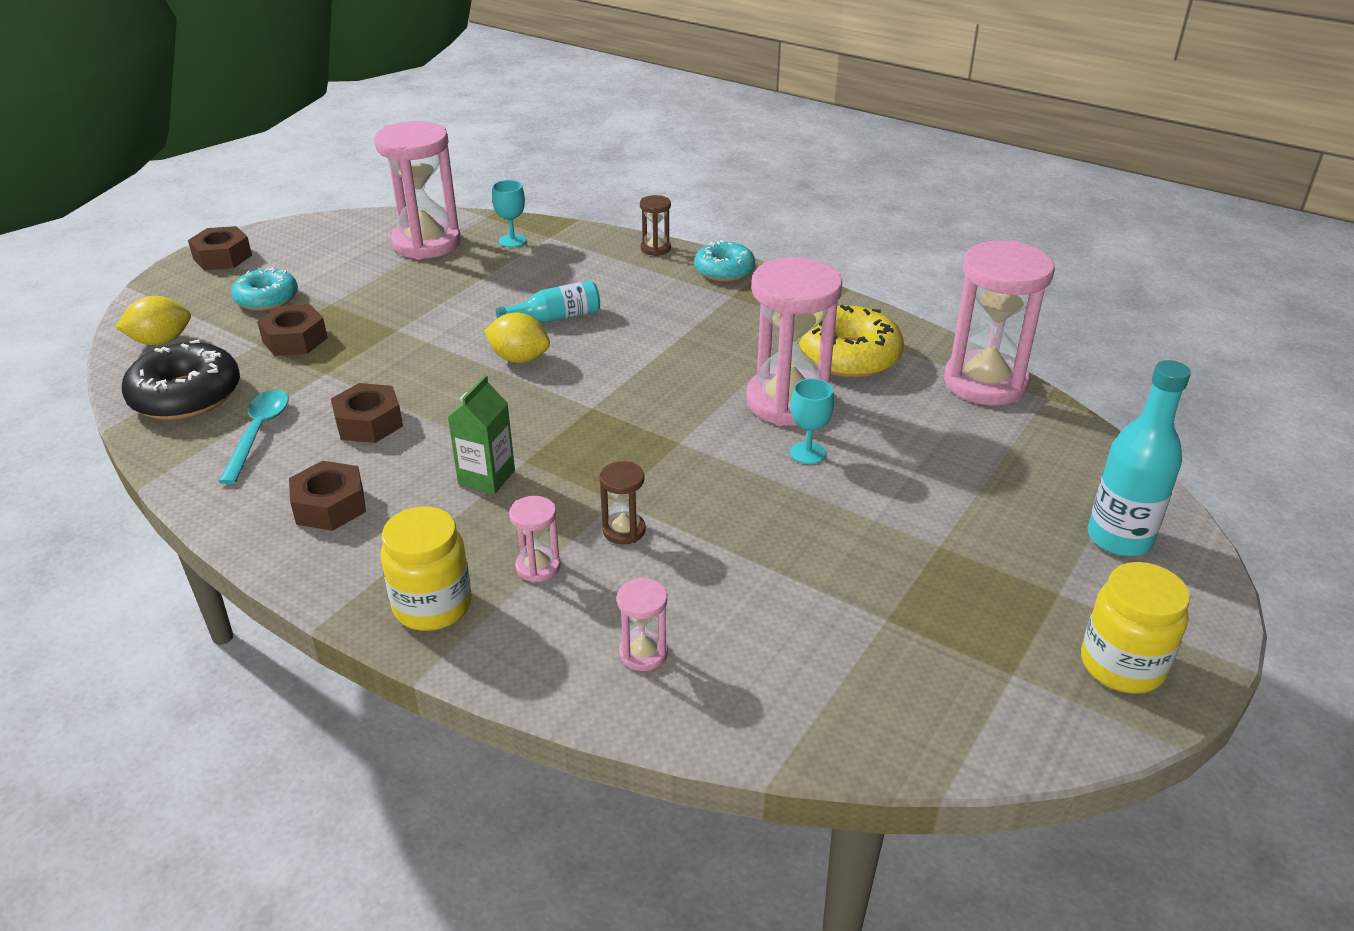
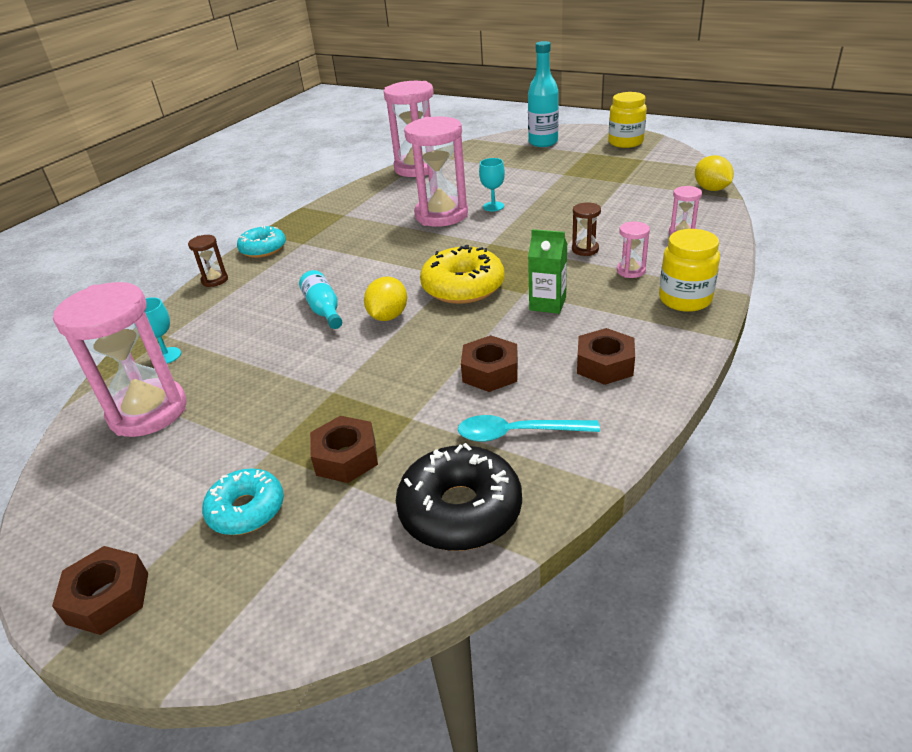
camera: 90 degrees left, 0 degrees up
yellow lemon [115,296,191,345] -> yellow lemon moved to [695,155,734,191]
yellow donut [799,305,904,378] -> yellow donut moved to [420,245,505,304]

